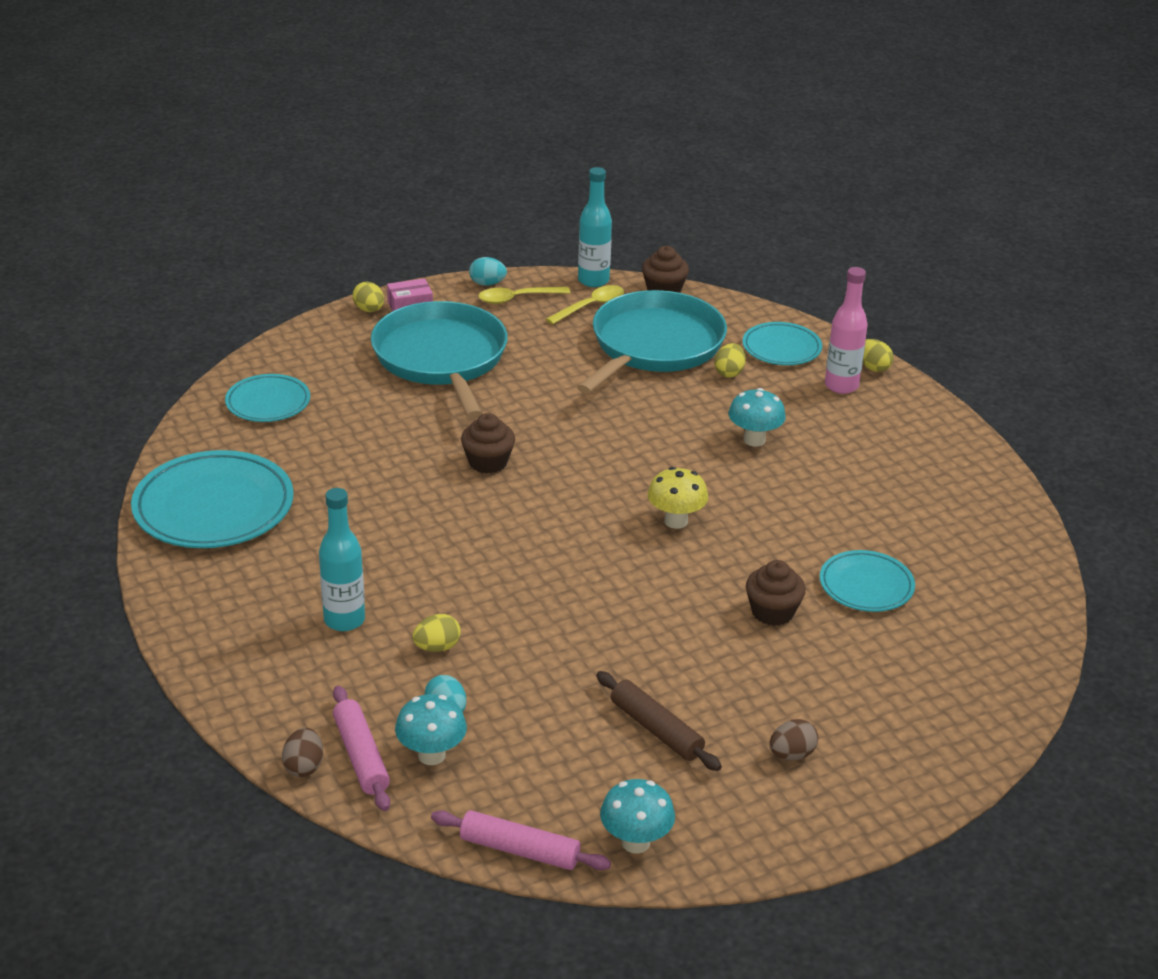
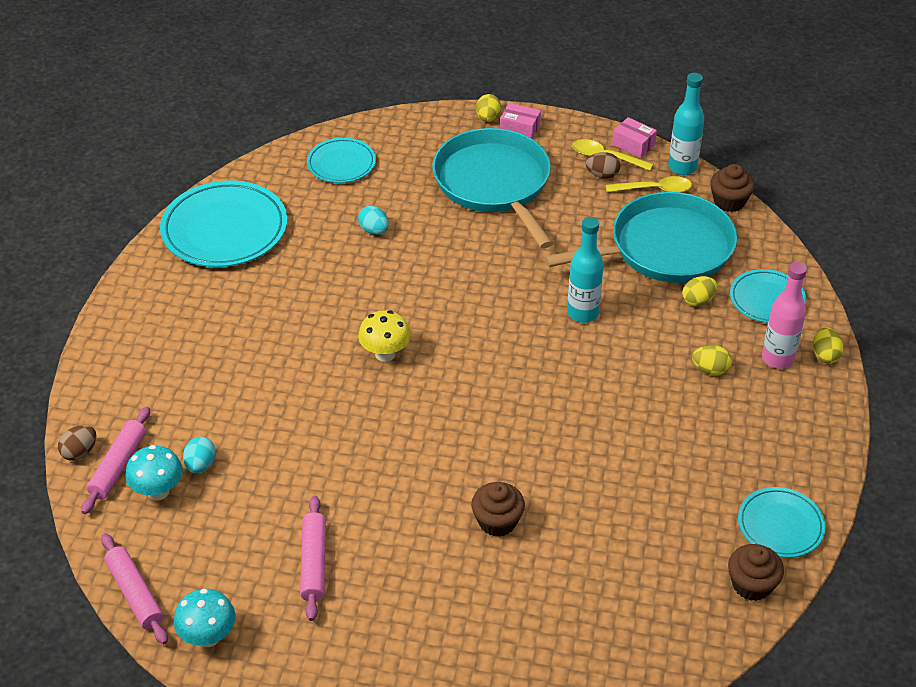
camera: 40 degrees right, 10 degrees up
turquoise bottle [319,488,365,631] -> turquoise bottle moved to [567,217,604,323]
turquoise pan [371,301,508,419] -> turquoise pan turned 45 degrees counterclockwise [432,128,553,249]
yellow egg [412,614,461,652] -> yellow egg moved to [692,345,732,375]
brown cupcake [461,413,515,474] -> brown cupcake moved to [728,544,784,601]
turquoise egg [469,257,507,286] -> turquoise egg moved to [358,206,389,235]
brown rolling pin [596,671,722,771] -> pink rolling pin [300,496,326,621]
yellow mushroom [648,467,708,529] -> yellow mushroom moved to [358,310,411,362]
turquoise mushroom [729,388,786,447] -> none
brown egg [769,719,818,760] -> brown egg moved to [586,152,620,179]
turquoise plate [820,550,915,612] -> turquoise plate moved to [738,487,826,558]
none -> pink box [612,117,657,158]

